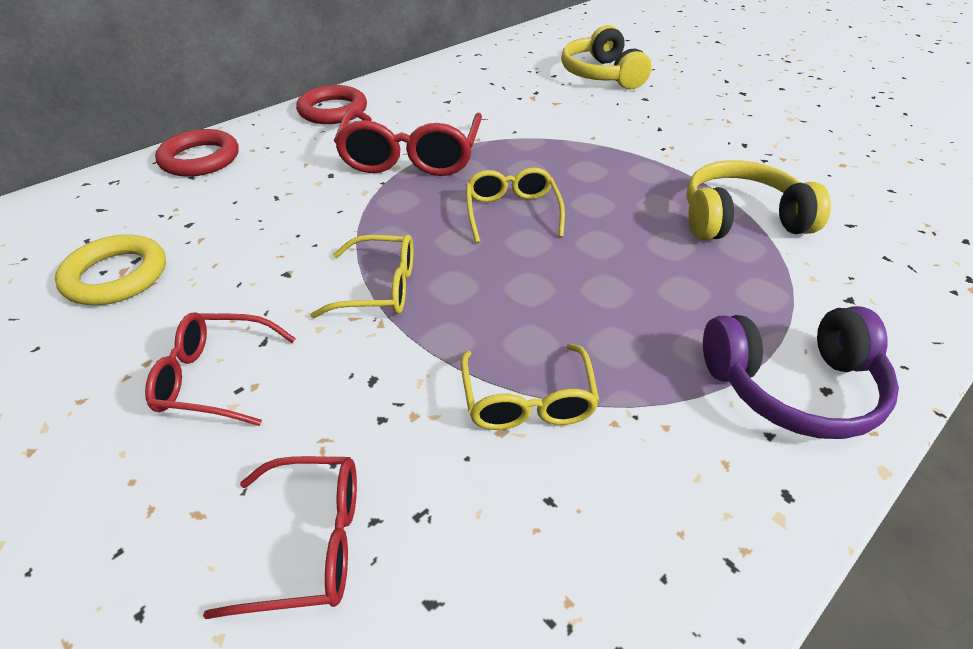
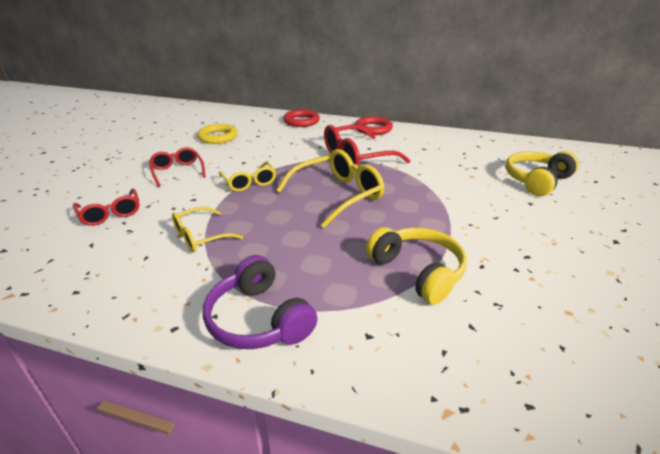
camera: 60 degrees right, 10 degrees down
yellow glasses [466,167,565,243] -> yellow glasses [276,149,384,228], size x1.66

